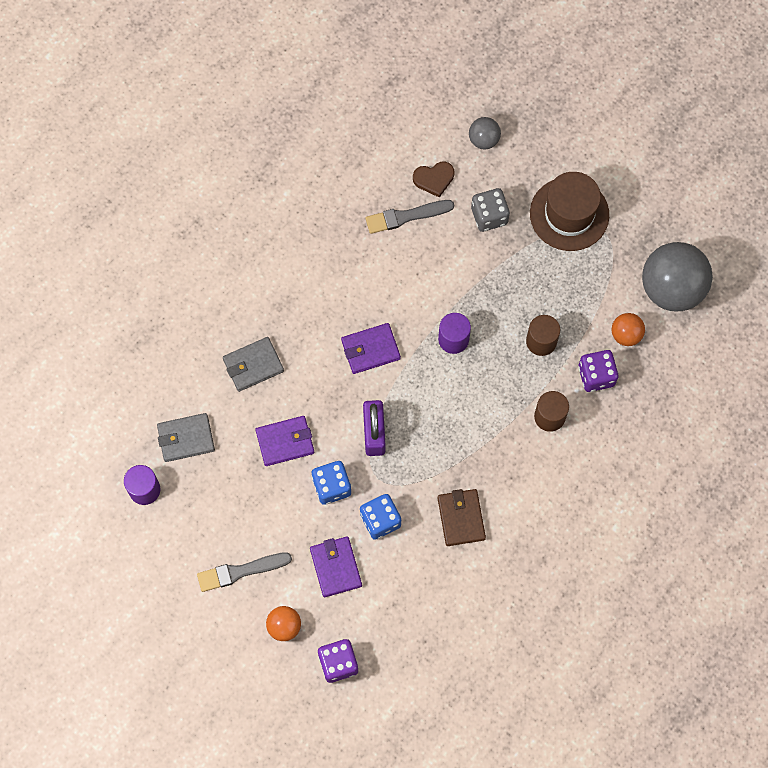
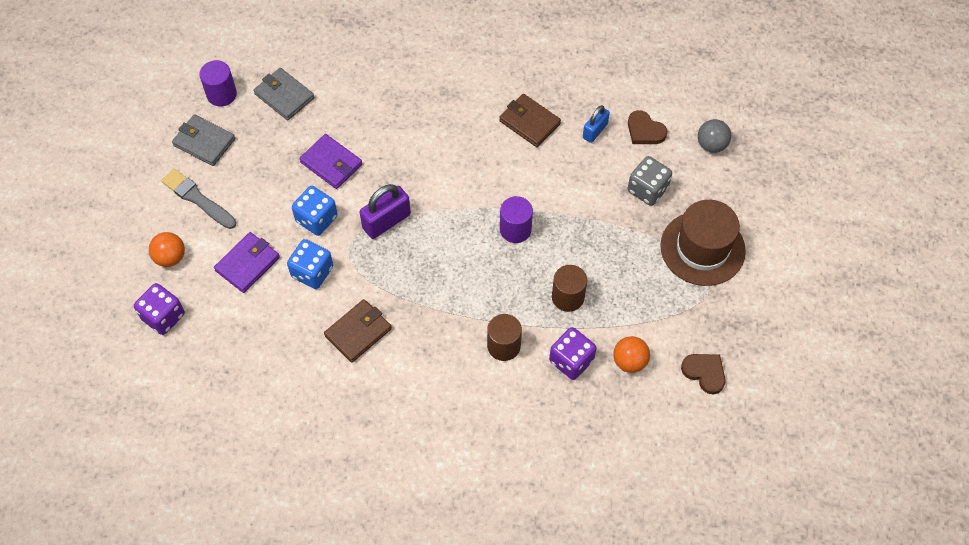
camera: 55 degrees right, 10 degrees down
grey wallet [223,337,284,392] -> grey wallet moved to [172,114,235,166]
purple wallet [341,323,401,374] -> none
grey brush [365,200,454,234] -> blue padlock [583,105,610,143]
grey ball [642,242,713,311] -> brown heart [681,354,726,394]
none -> brown wallet [499,94,561,147]

